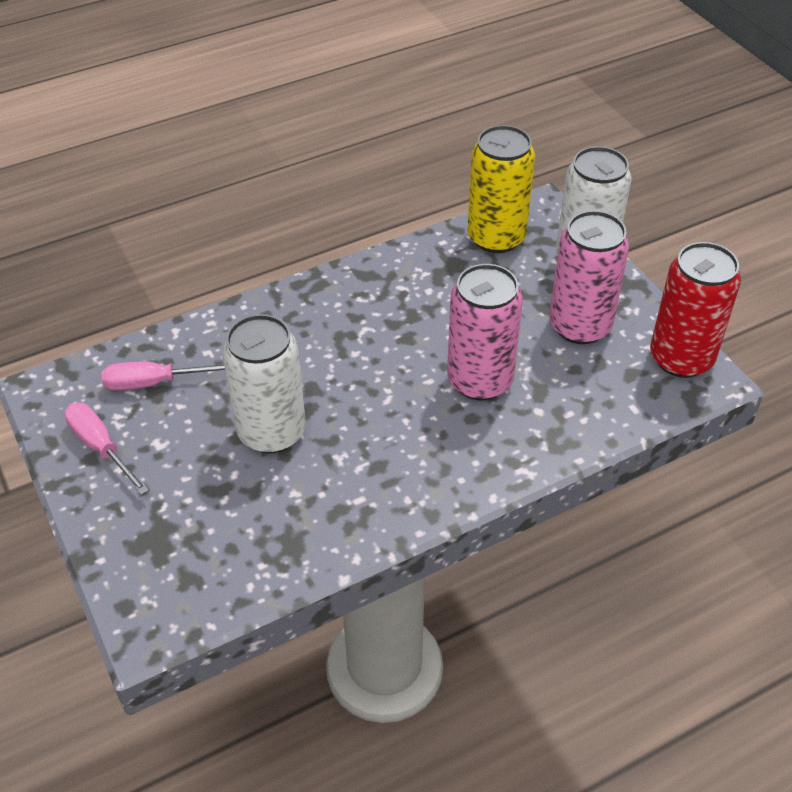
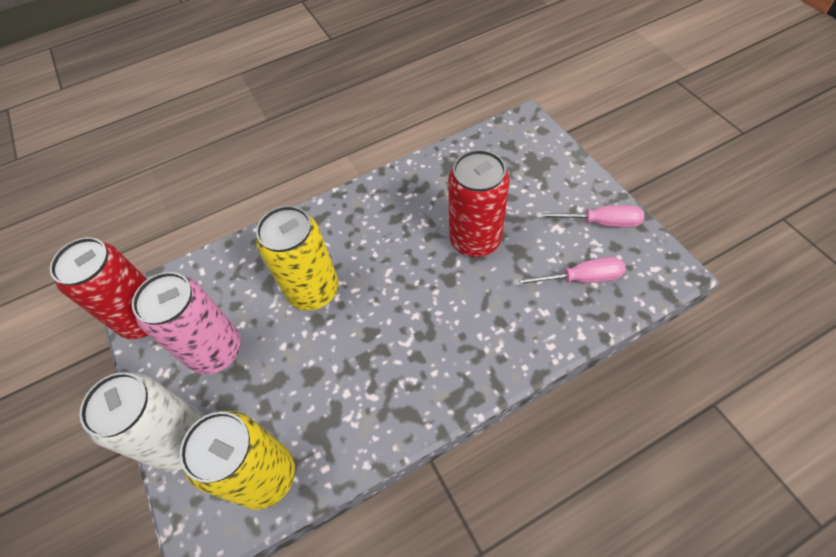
camera: 175 degrees left, 10 degrees up
pink screwdriver [64,403,149,495] -> pink screwdriver turned 45 degrees counterclockwise [536,205,644,228]
white can [222,314,306,453] -> red can [448,150,510,257]
pink can [447,264,523,400] -> yellow can [256,206,339,310]

